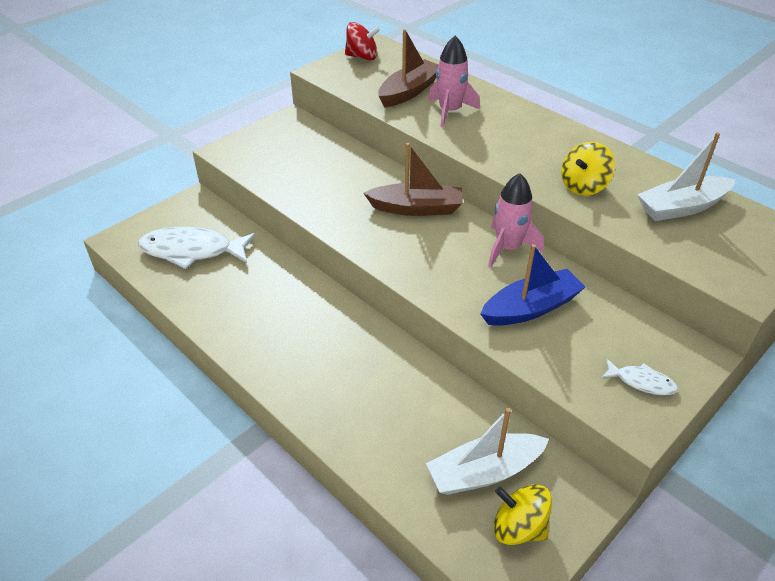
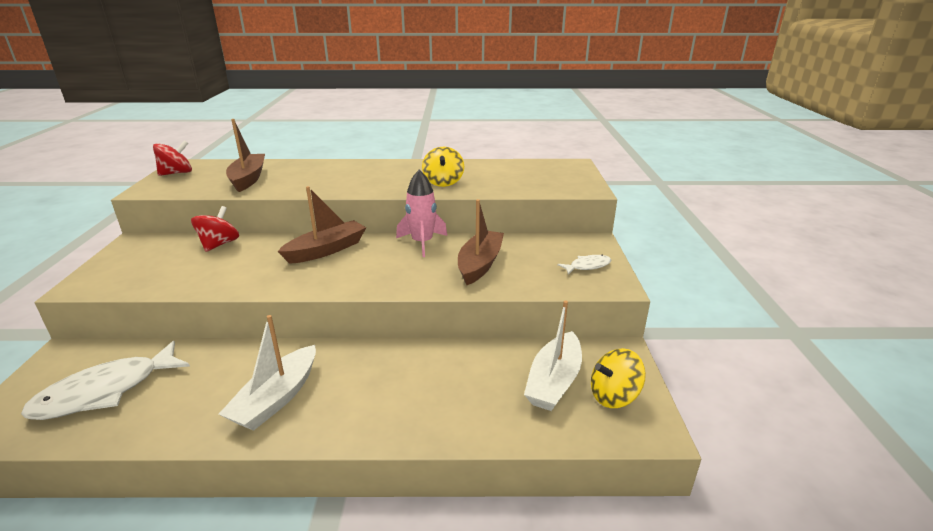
camera: 45 degrees left, 15 degrees down
pink rocket [428,36,480,128] -> none
blue boat [481,244,585,326] -> brown boat [458,199,504,285]
white boat [637,132,736,221] -> white boat moved to [219,315,316,431]
none -> red spinning top [191,206,239,252]

